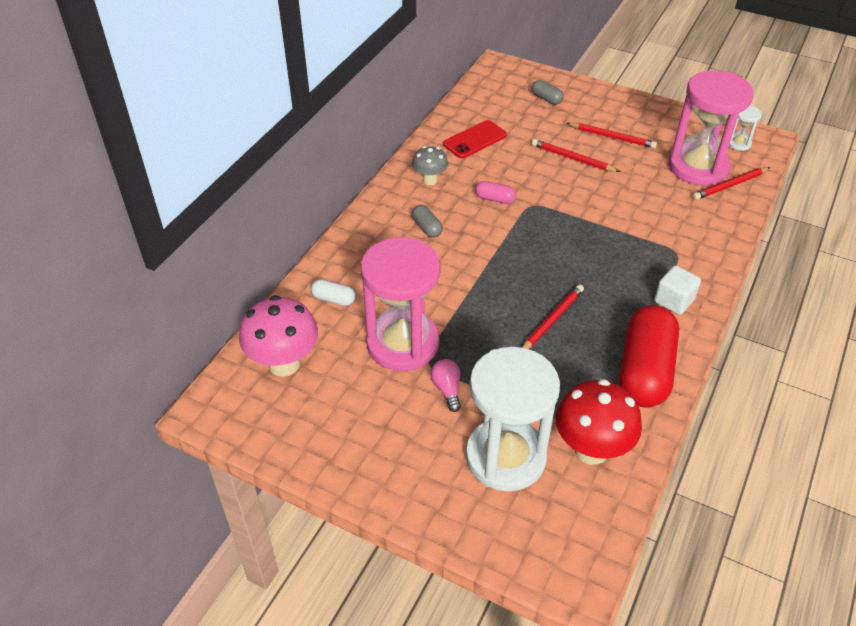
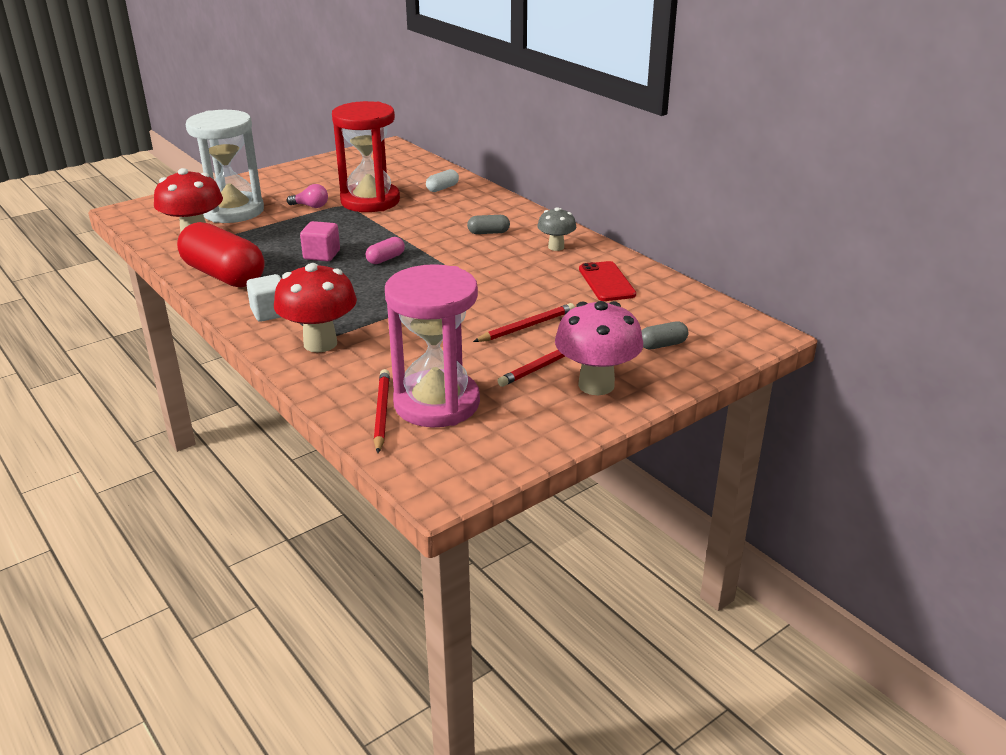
camera: 115 degrees right, 15 degrees down
pink mushroom [239,295,318,377] -> pink mushroom moved to [555,301,643,395]
pink hourglass [361,237,440,371] -> red hourglass [332,101,400,212]
pink capsule [475,181,516,204] -> pink capsule moved to [366,237,405,264]
red pencil [522,284,584,349] -> pink cube [300,221,340,261]
white hourglass [729,105,762,151] -> none
none -> red mushroom [274,263,357,353]

